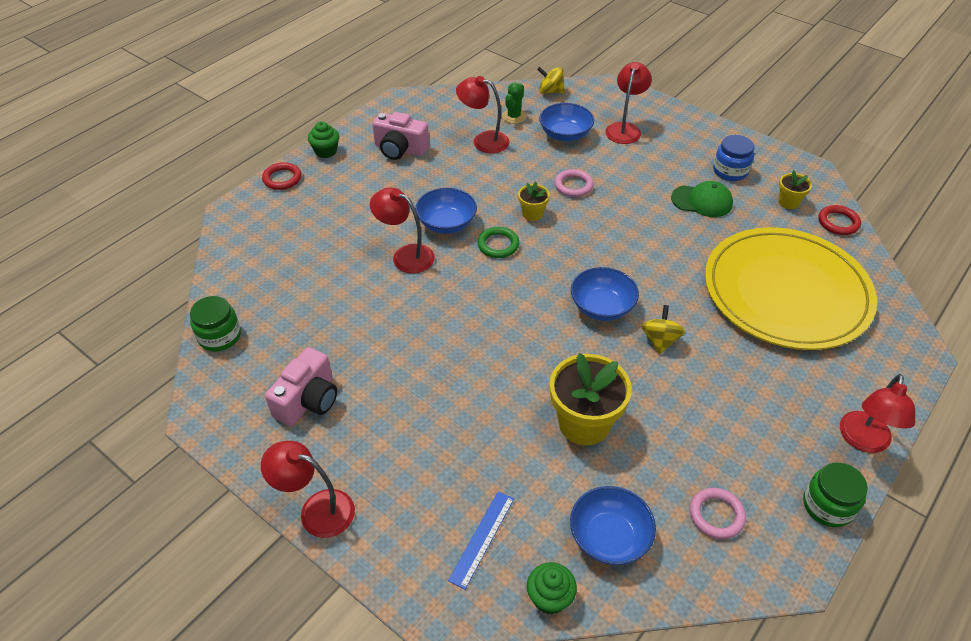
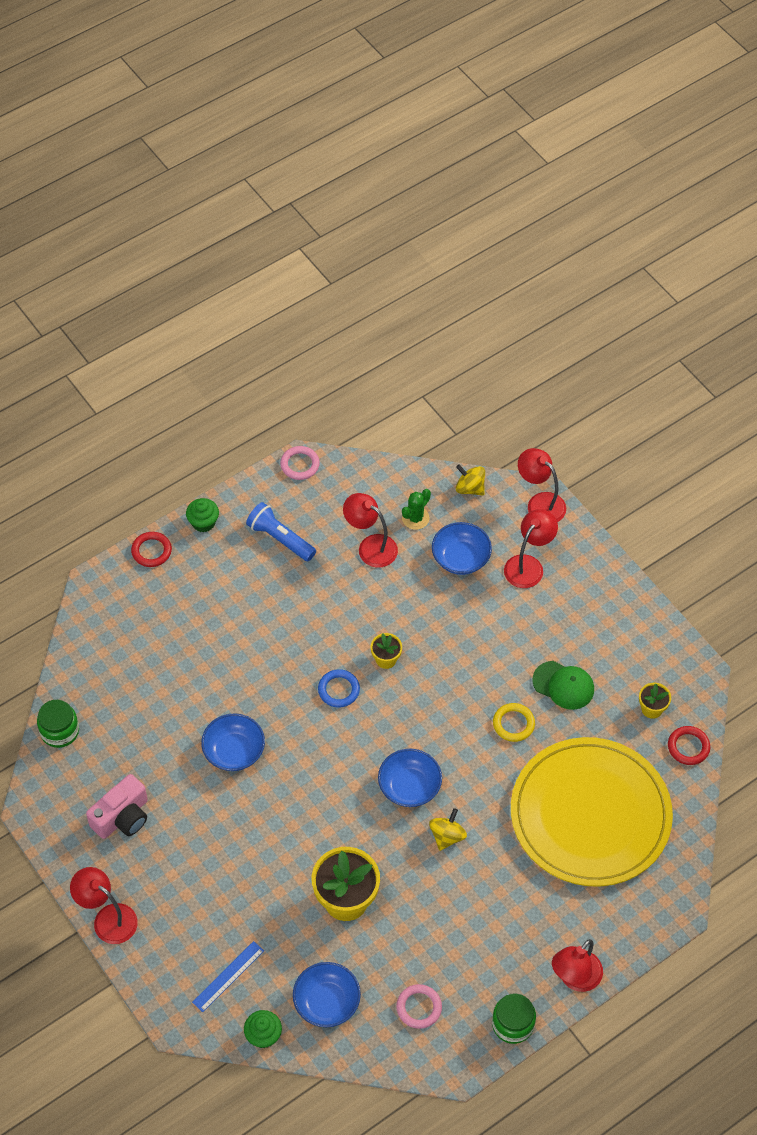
camera: 15 degrees right, 10 degrees up
red lamp [370,187,435,273] -> red lamp moved to [518,448,566,522]
pink camera [372,112,429,160] -> blue flashlight [246,502,316,561]
blue bowl [415,188,477,234] -> blue bowl moved to [201,713,265,771]
green ring [477,227,519,258] -> blue ring [318,669,360,708]
pink ring [554,169,594,197] -> pink ring moved to [280,446,320,480]
blue jar [713,135,754,181] -> none
none -> yellow ring [493,703,535,742]

